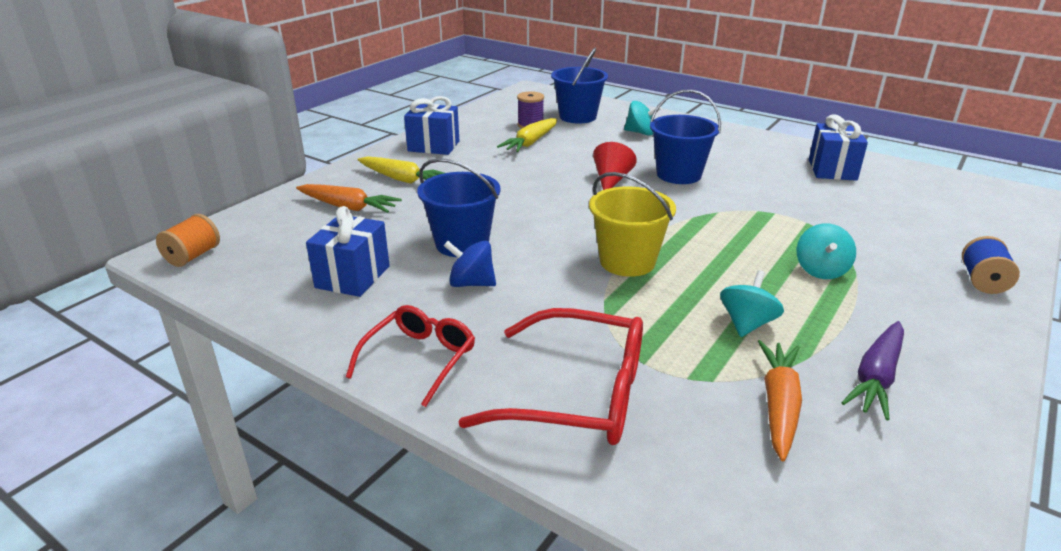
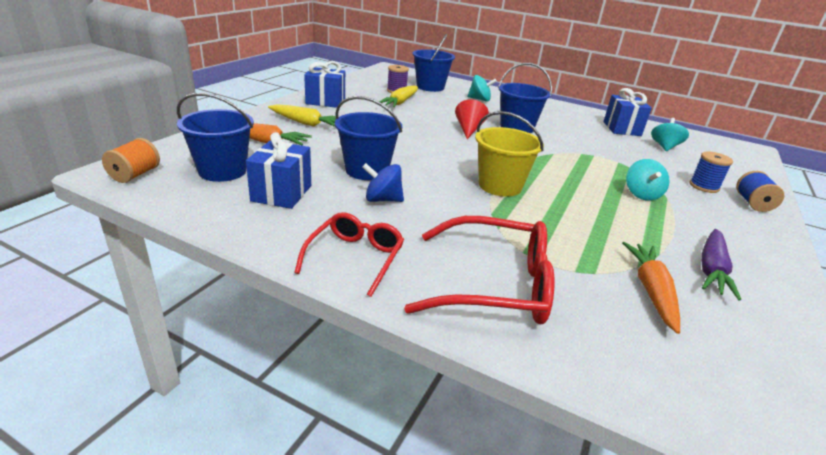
camera: 10 degrees left, 0 degrees up
turquoise spinning top [720,270,784,337] -> turquoise spinning top moved to [651,118,689,151]
none -> blue bucket [177,93,254,182]
none -> blue spool [689,152,733,193]

